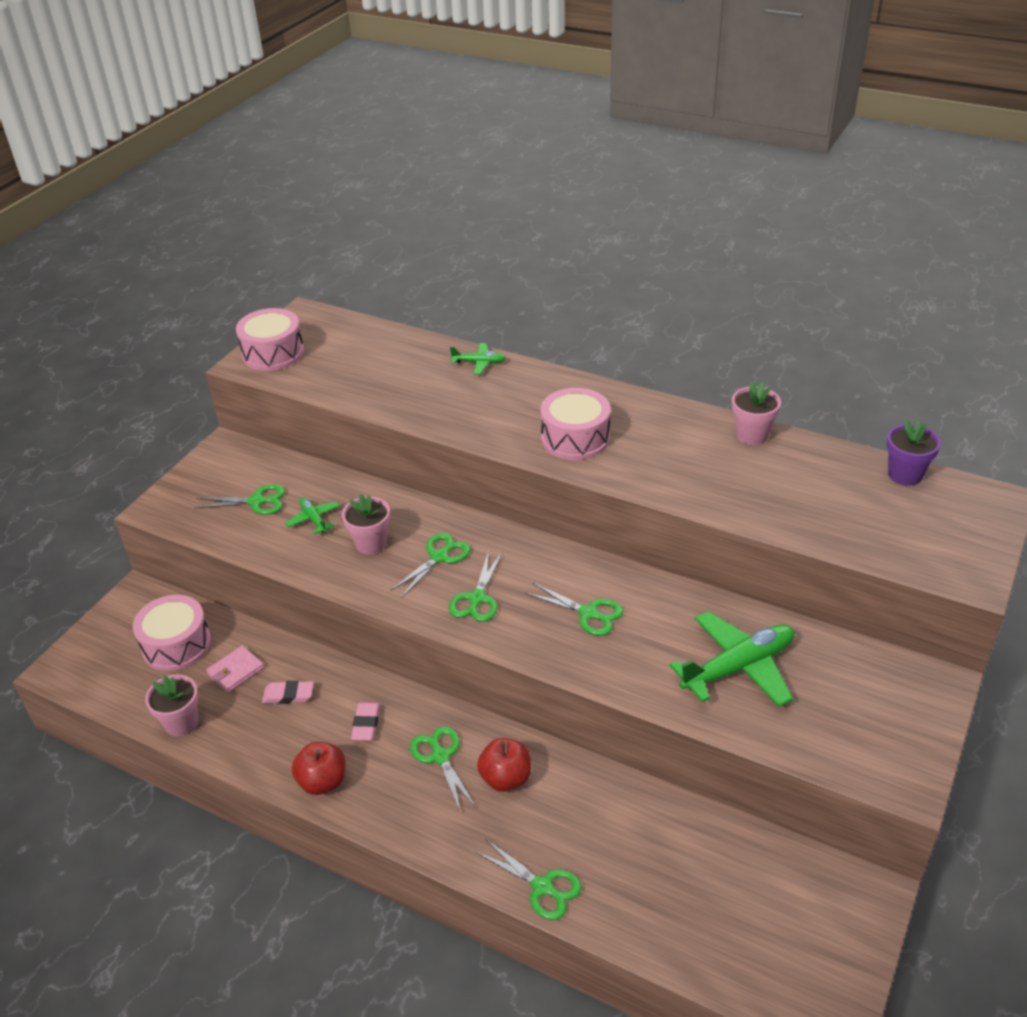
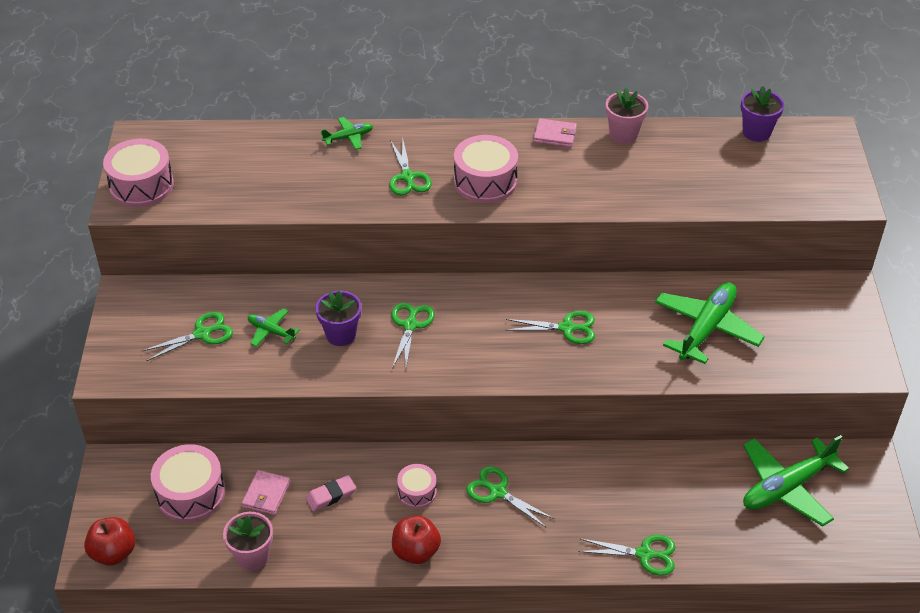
camera: 30 degrees left, 5 degrees up
pink flower pot [342,494,390,555] -> purple flower pot [315,291,362,346]
pink eraser [351,703,380,741] -> pink drum [397,464,437,508]
green scissors [449,551,502,622] -> green scissors moved to [389,139,432,195]
red apple [477,738,531,792] -> red apple moved to [84,517,135,566]
none -> pink wallet [533,118,577,148]
none -> green plane [743,435,849,527]

